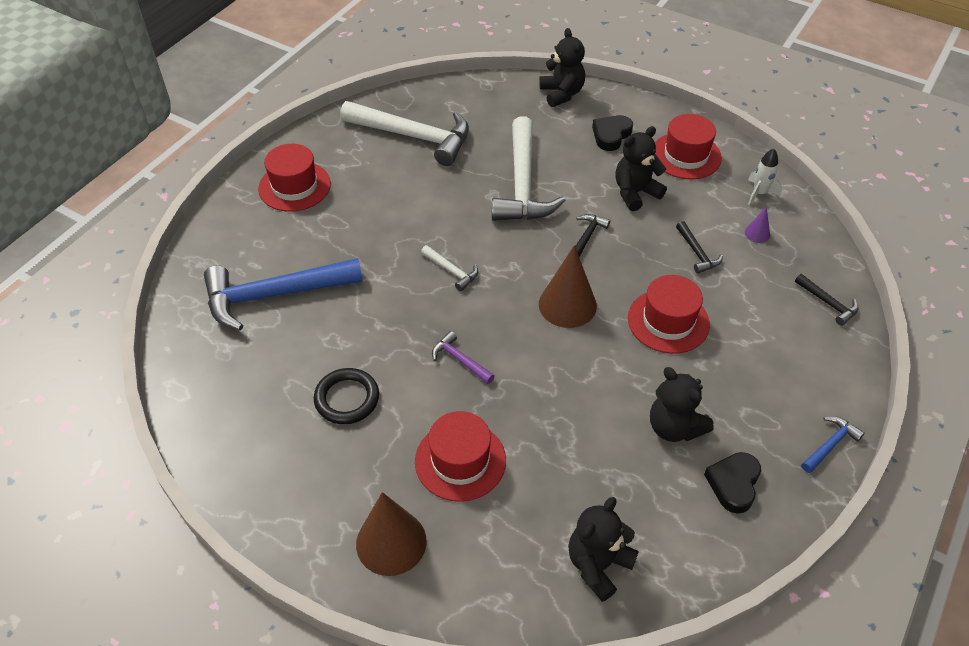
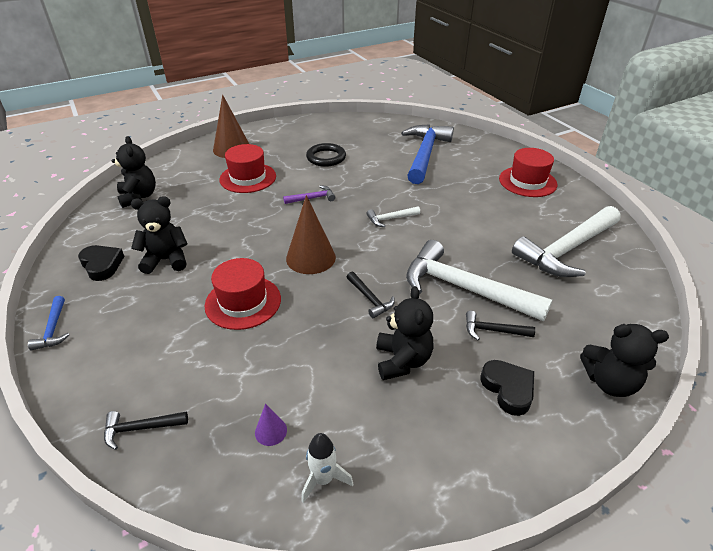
camera: 120 degrees right, 10 degrees down
red hat [655,114,722,179] -> none
black hammer [676,221,723,274] -> black hammer moved to [466,311,535,340]

